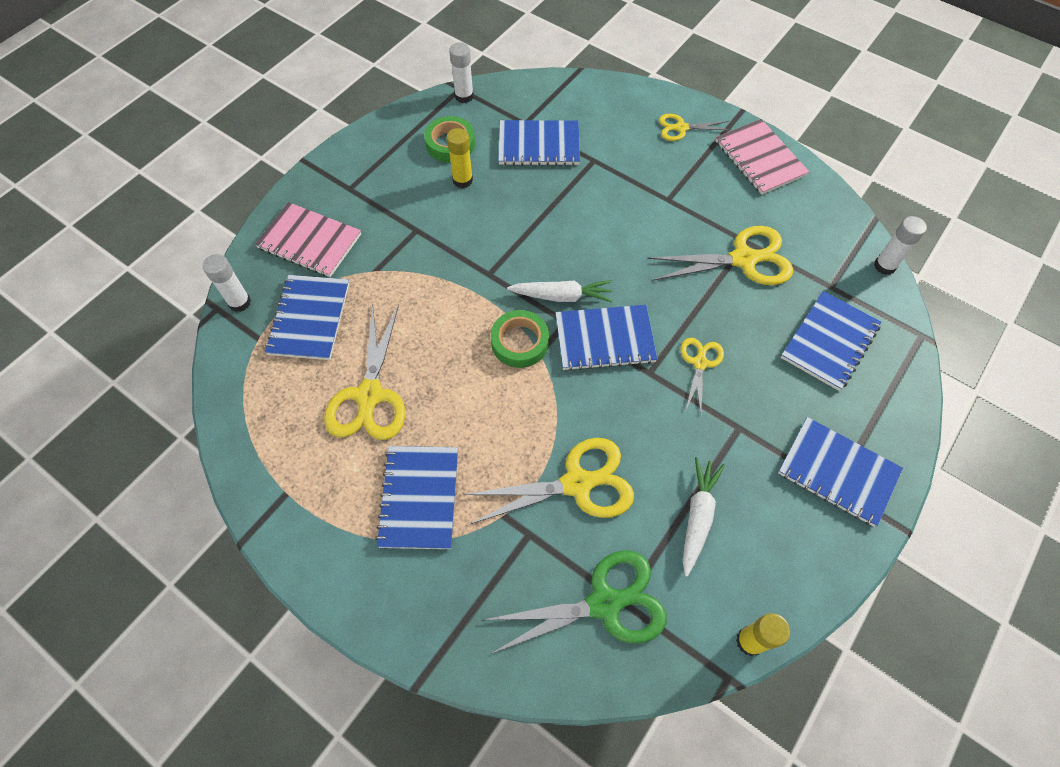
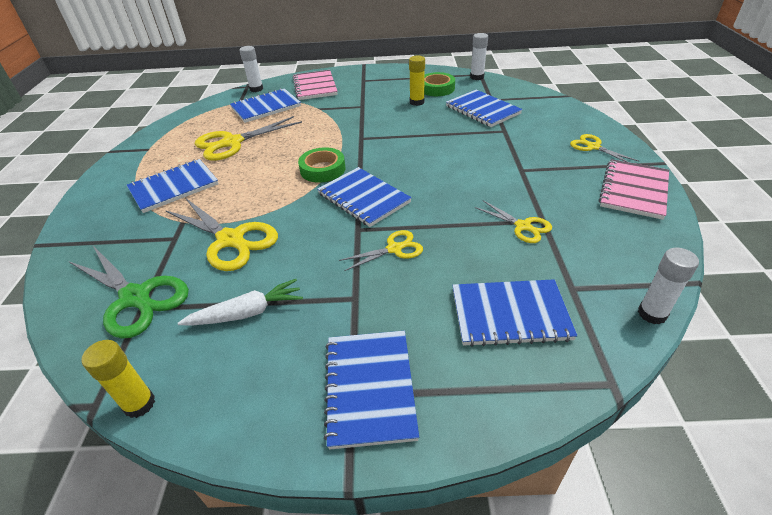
camera: 55 degrees right, 20 degrees down
white carrot [507,280,612,303] -> none
yellow scissors [647,226,793,285] -> yellow scissors [474,200,552,243], size x0.56

